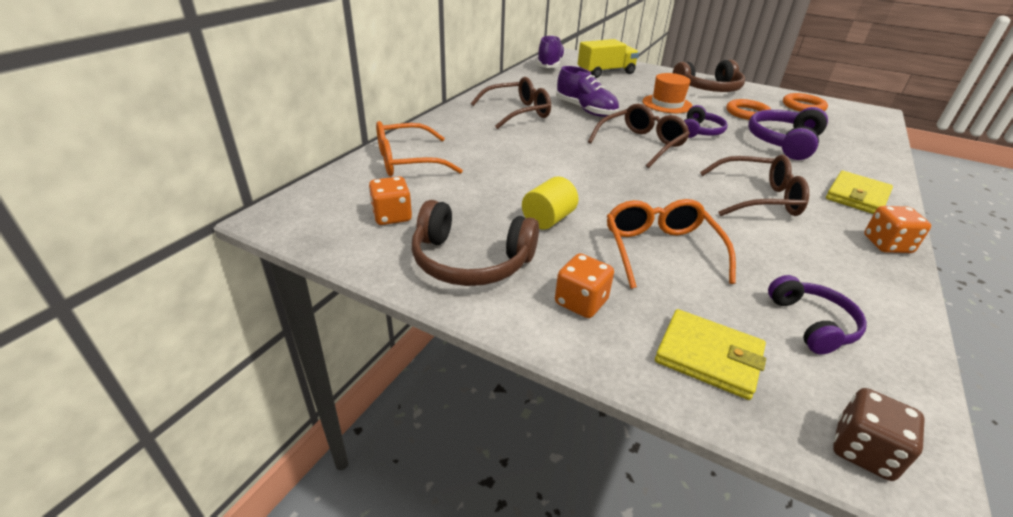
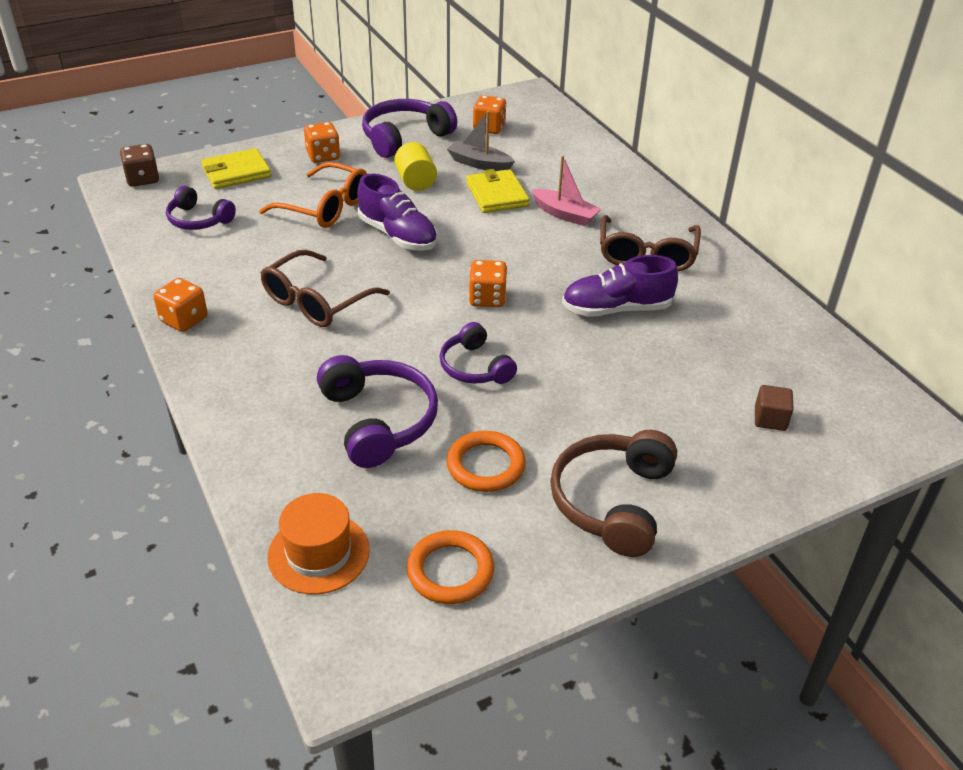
camera: 125 degrees right, 5 degrees up
orange glasses [376,121,463,176] -> none
brown headphones [412,200,539,286] -> purple headphones [362,99,457,158]
purple shoe [537,35,565,68] -> purple shoe moved to [357,174,438,251]
yellow truck [578,39,639,78] -> brown cube [755,385,794,431]
brown glasses [588,104,690,168] -> orange dice [469,260,507,307]
orange hat [643,73,692,113] -> orange hat moved to [267,493,370,594]
yellow wallet [826,171,893,214] -> yellow wallet moved to [466,169,529,213]
none -> grey boat [447,111,515,171]
none -> pink boat [531,155,601,226]

